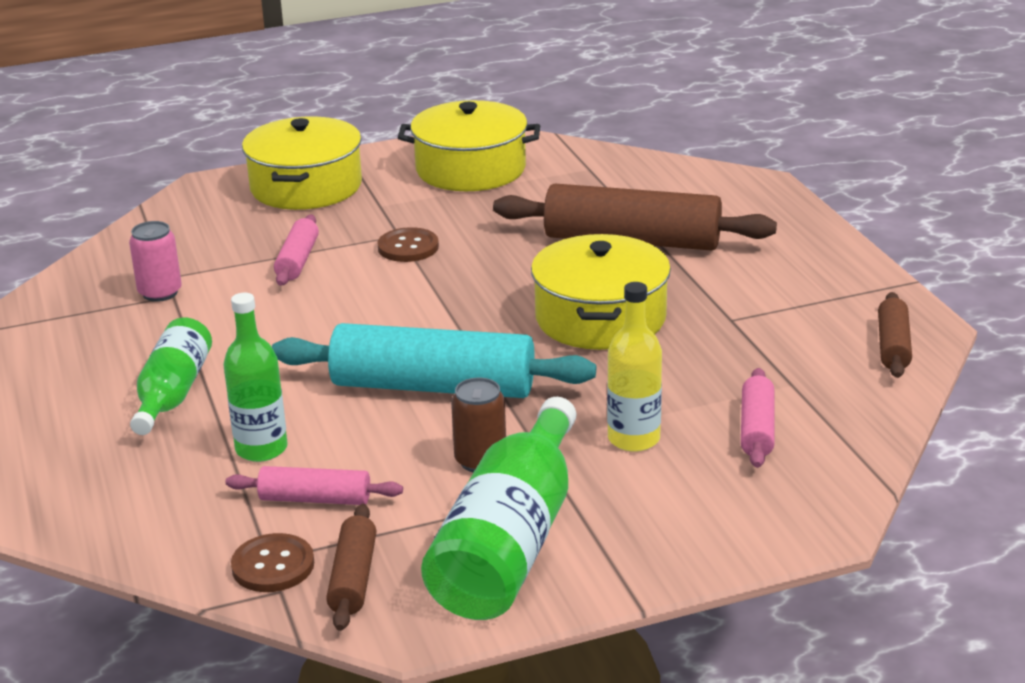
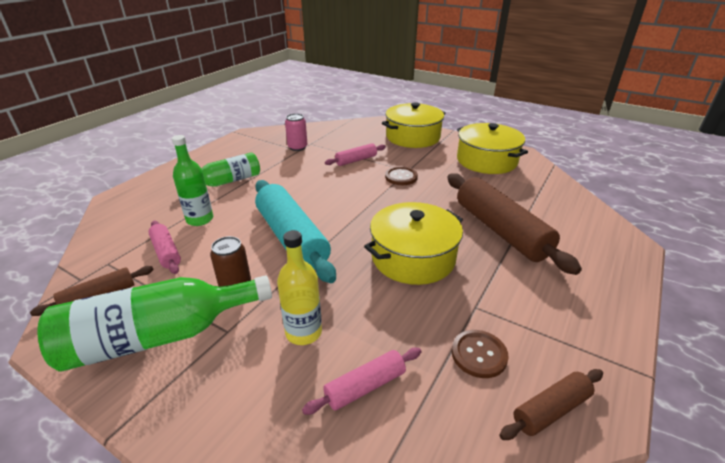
camera: 50 degrees right, 5 degrees up
brown button [231,533,314,592] -> brown button moved to [452,330,509,378]

